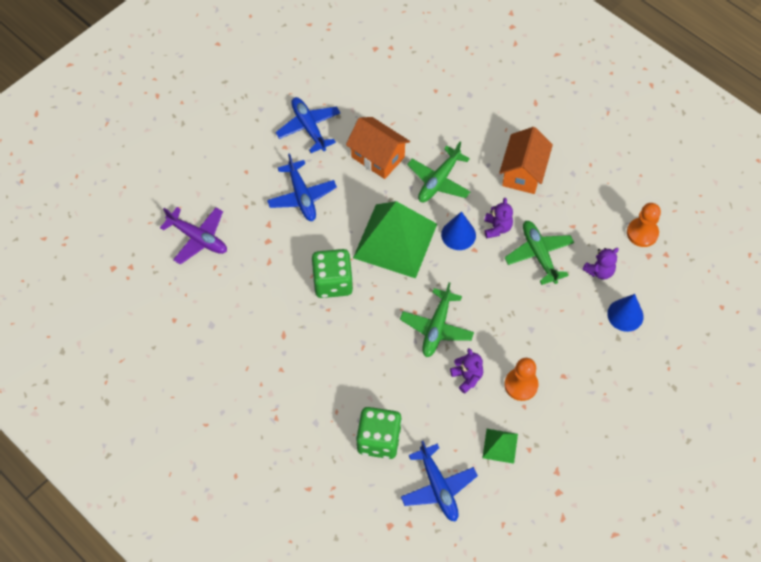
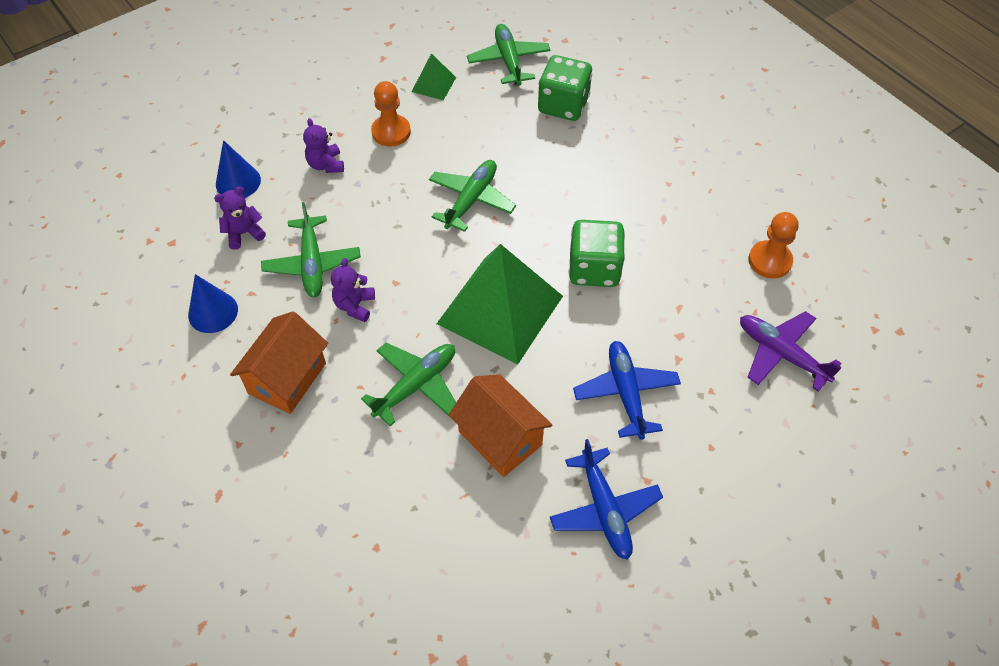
camera: 170 degrees left, 5 degrees down
blue plane [401,441,478,522] -> green plane [467,24,551,86]
blue cone [441,211,476,250] -> blue cone moved to [188,274,238,333]
purple teddy bear [450,348,483,394] -> purple teddy bear moved to [303,118,344,173]
orange pawn [627,203,661,247] -> orange pawn moved to [749,212,798,279]

